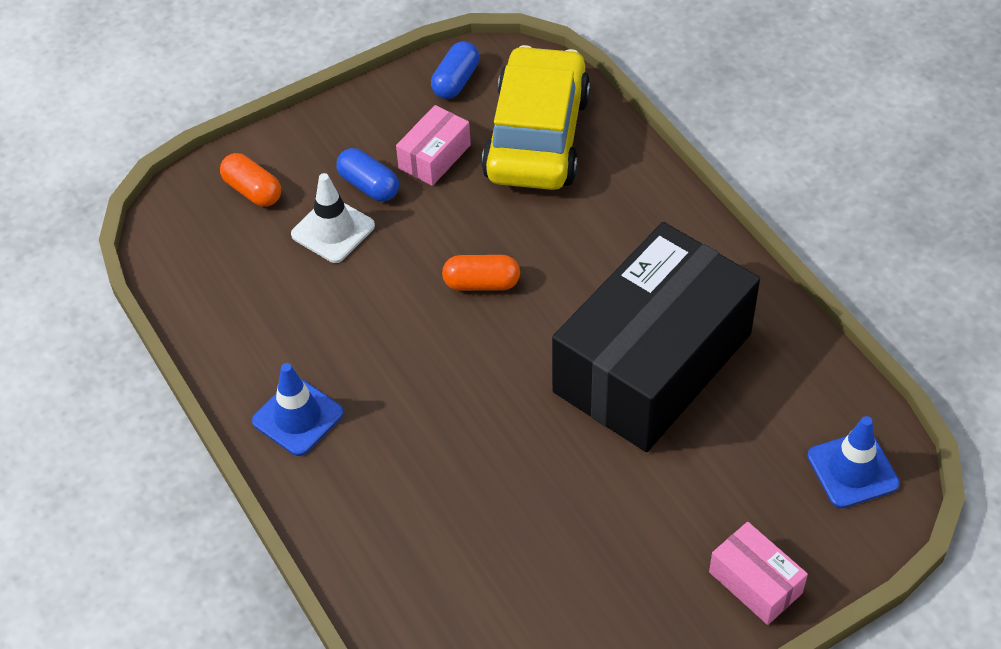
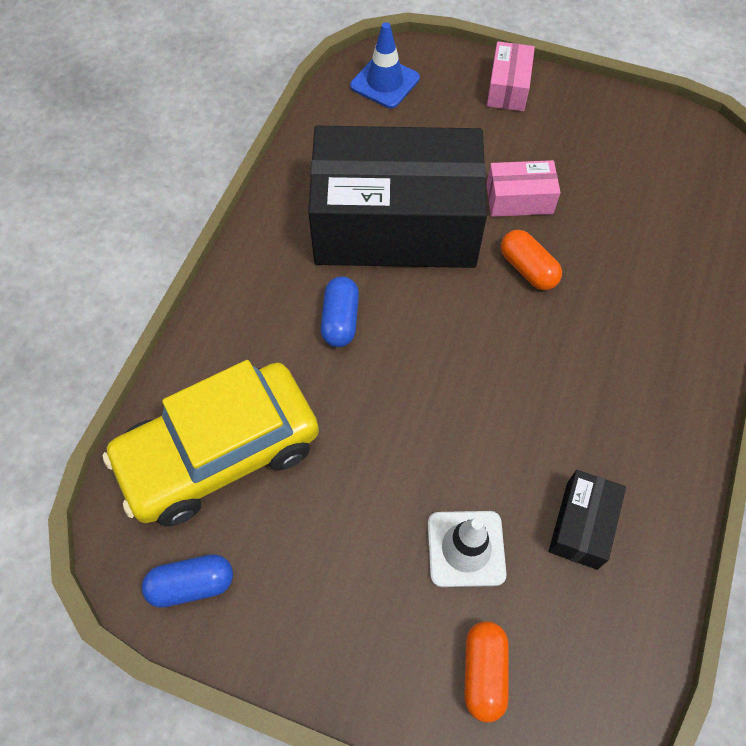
camera: 130 degrees left, 10 degrees up
blue traffic cone [252,363,344,456] -> none
blue capsule [337,148,399,202] -> blue capsule moved to [321,276,359,347]
pink box [396,105,471,186] -> pink box moved to [486,160,561,217]
orange capsule [442,255,520,291] -> orange capsule moved to [501,230,562,290]
none -> black box [549,470,626,570]

